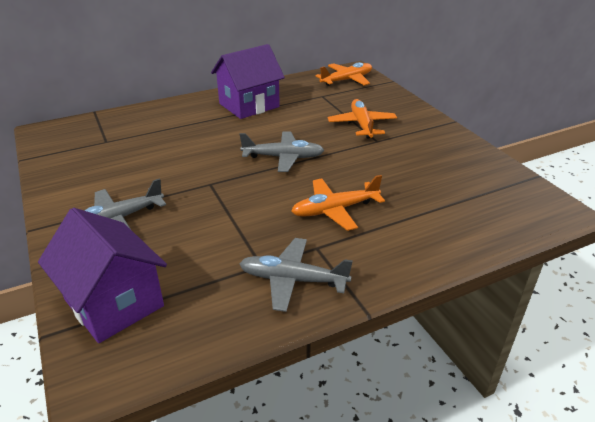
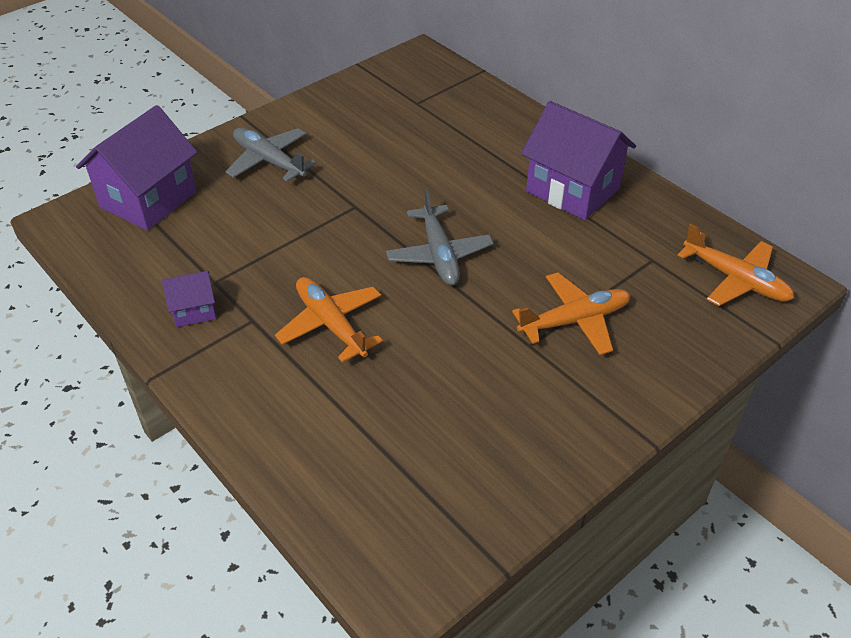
camera: 75 degrees right, 10 degrees up
grey plane [239,238,353,312] -> purple house [162,271,216,327]

